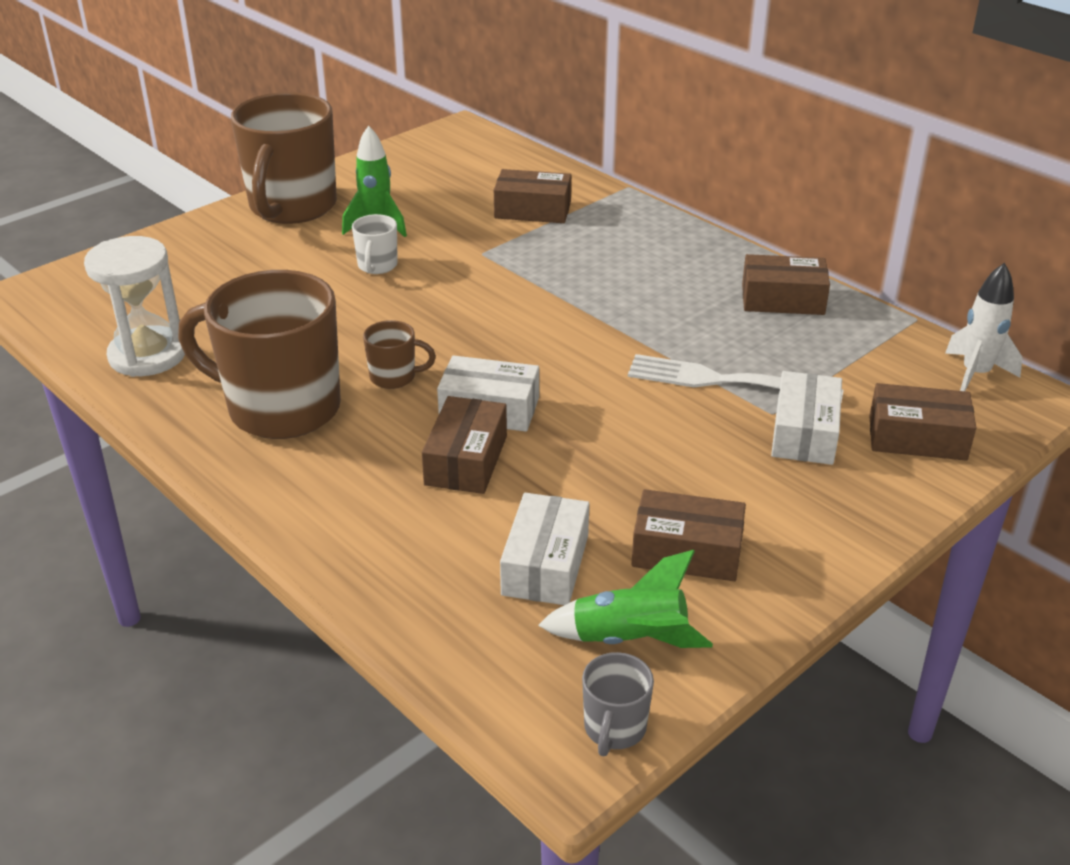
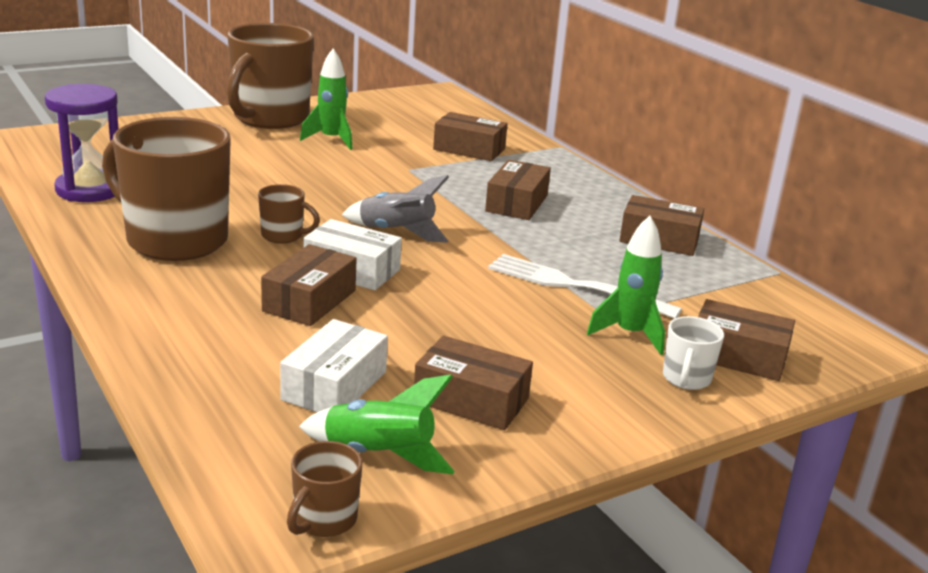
camera: 10 degrees right, 10 degrees down
white hourglass [84,236,185,377] -> purple hourglass [45,84,119,202]
white mug [352,214,398,274] -> white mug moved to [663,316,724,390]
grey mug [582,652,654,756] -> brown mug [287,441,363,537]
white box [771,371,842,465] -> green rocket [587,216,665,355]
white rocket [945,263,1023,391] -> none
none -> grey rocket [342,175,449,242]
none -> brown box [485,160,551,220]

